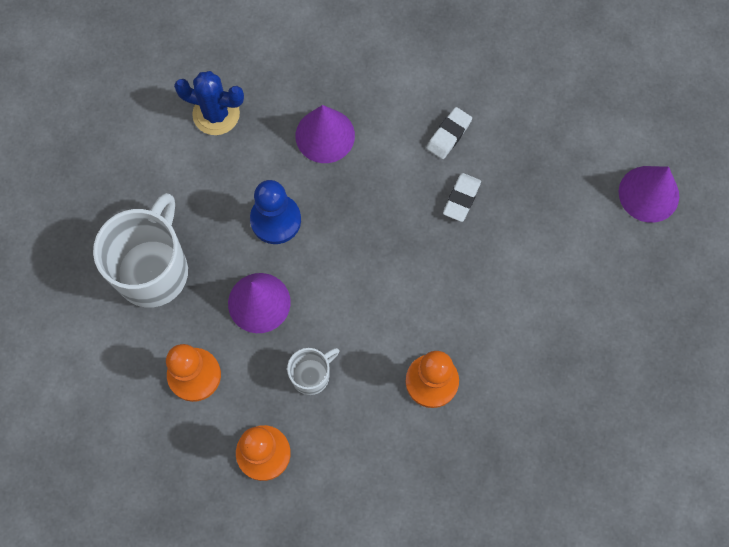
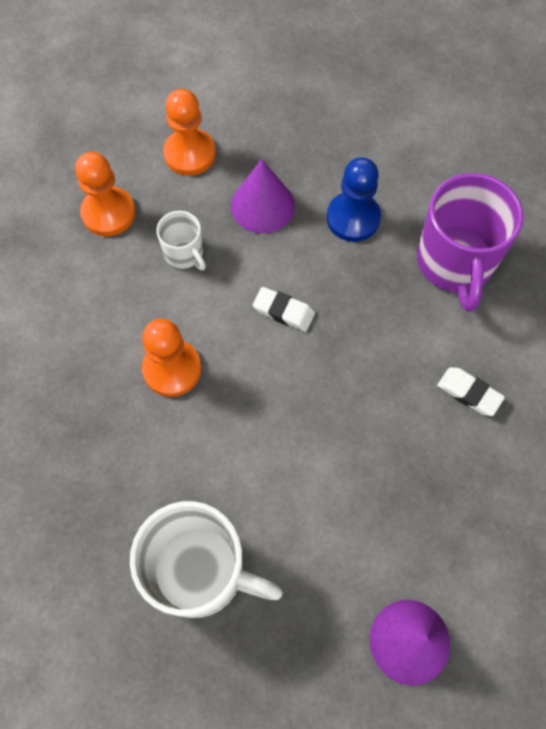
camera: 90 degrees right, 5 degrees down
white mug [93,193,188,308] -> white mug moved to [130,501,283,618]
blue cactus [174,71,244,135] -> none
purple cone [295,105,355,163] -> purple mug [417,173,523,312]
white eraser [443,173,481,222] -> white eraser moved to [253,287,315,332]

